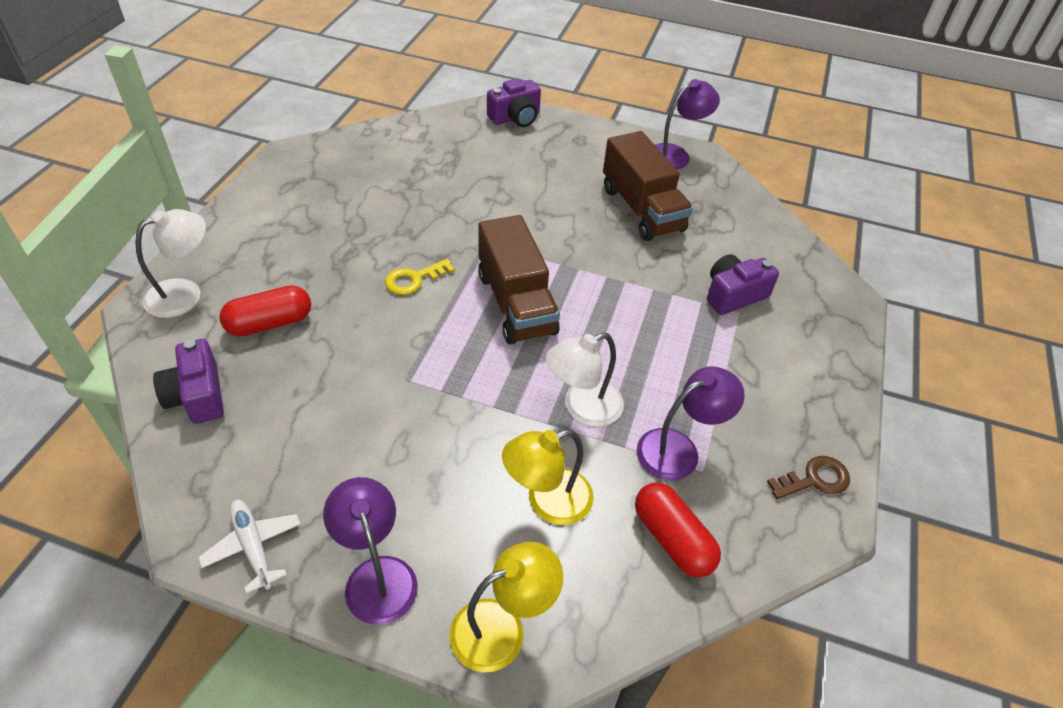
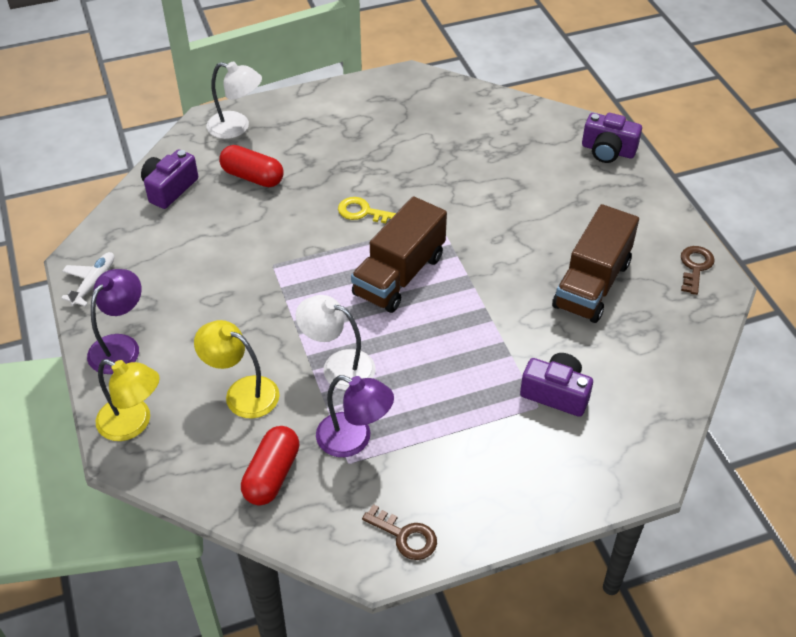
camera: 55 degrees right, 0 degrees up
purple lamp [655,79,720,170] -> brown key [681,246,715,295]

